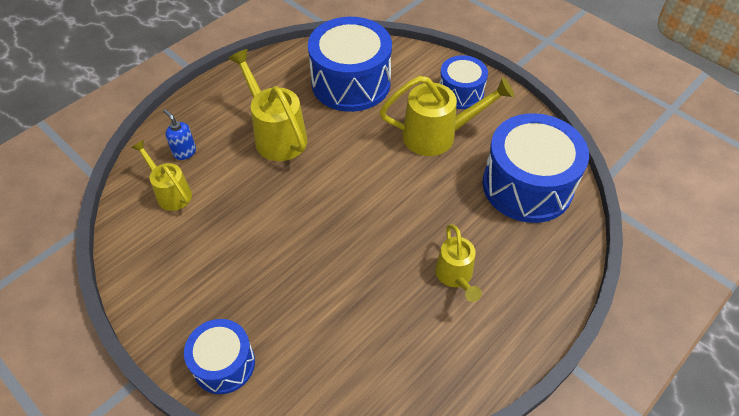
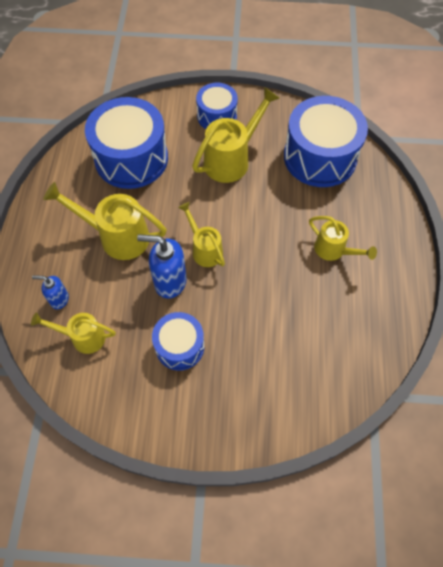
camera: 40 degrees left, 10 degrees up
blue drum [184,319,255,394] -> blue drum moved to [152,312,204,371]
none -> blue soap dispenser [137,234,187,299]
none -> yellow watering can [178,202,225,267]

